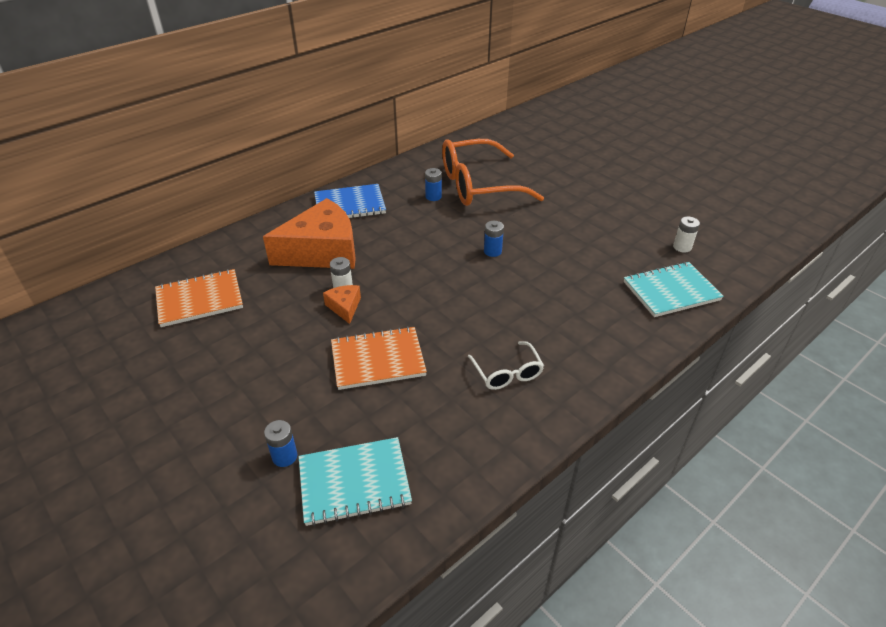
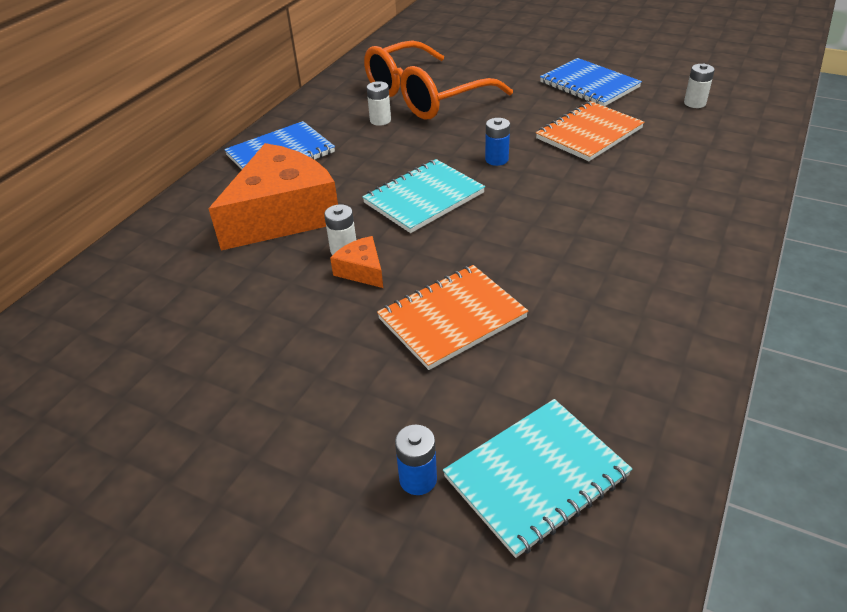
camera: 20 degrees left, 0 degrees up
orange notebook [155,269,243,327] -> orange notebook moved to [536,101,644,161]
blue battery [425,168,442,201] -> white battery [367,81,391,126]
white glasses [468,341,544,390] -> none
turquoise notebook [624,262,724,317] -> turquoise notebook moved to [362,159,485,233]
none -> blue notebook [540,58,642,106]

